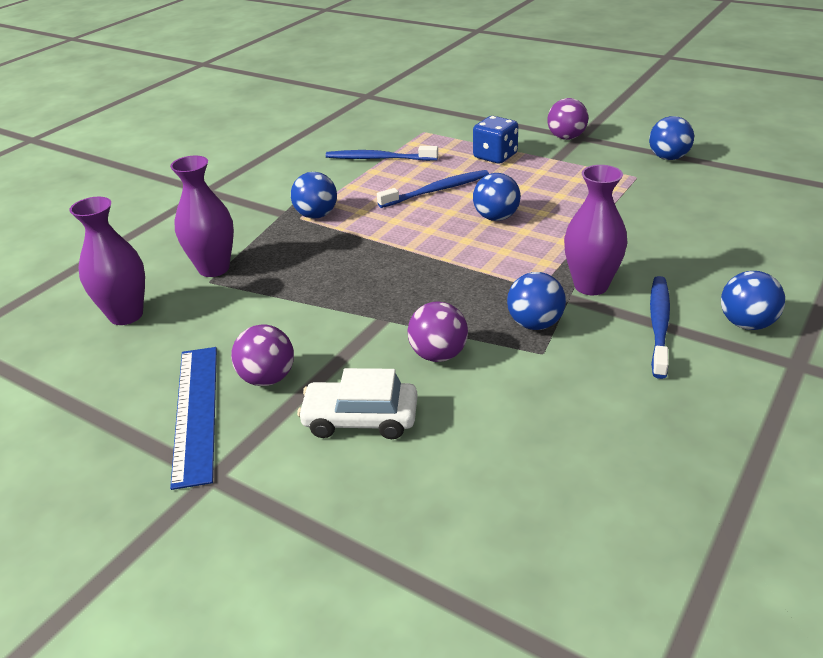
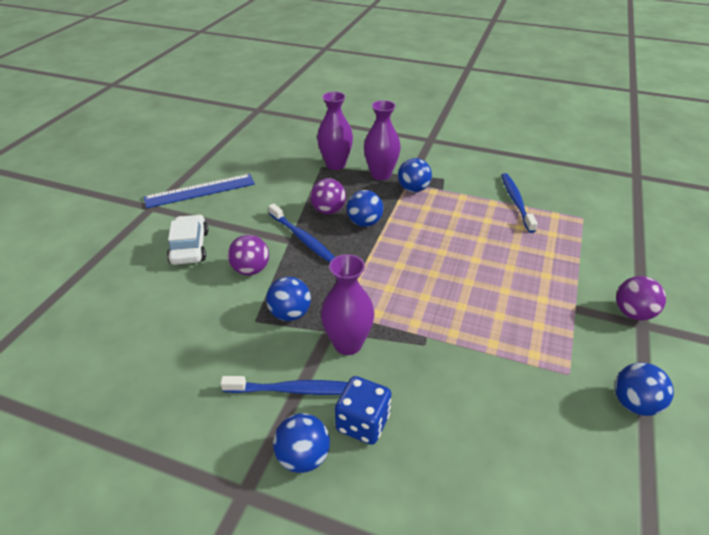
camera: 75 degrees right, 5 degrees up
purple vase [69,197,145,325] -> purple vase moved to [364,100,401,180]
purple ball [231,325,294,386] -> purple ball moved to [310,178,346,214]
blue toothbrush [377,170,489,208] -> blue toothbrush moved to [268,204,335,263]
blue dice [473,116,518,164] -> blue dice moved to [335,376,391,445]
blue ball [473,173,521,221] -> blue ball moved to [347,190,383,227]

